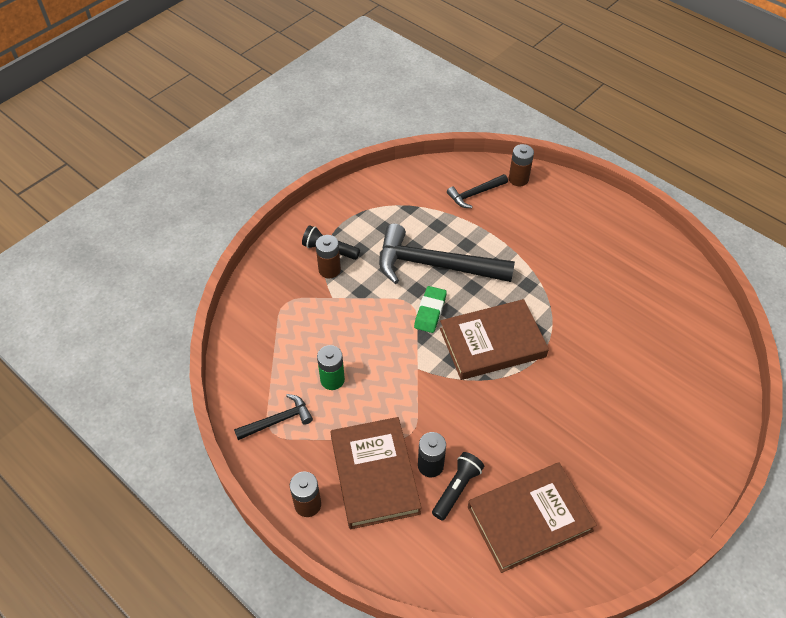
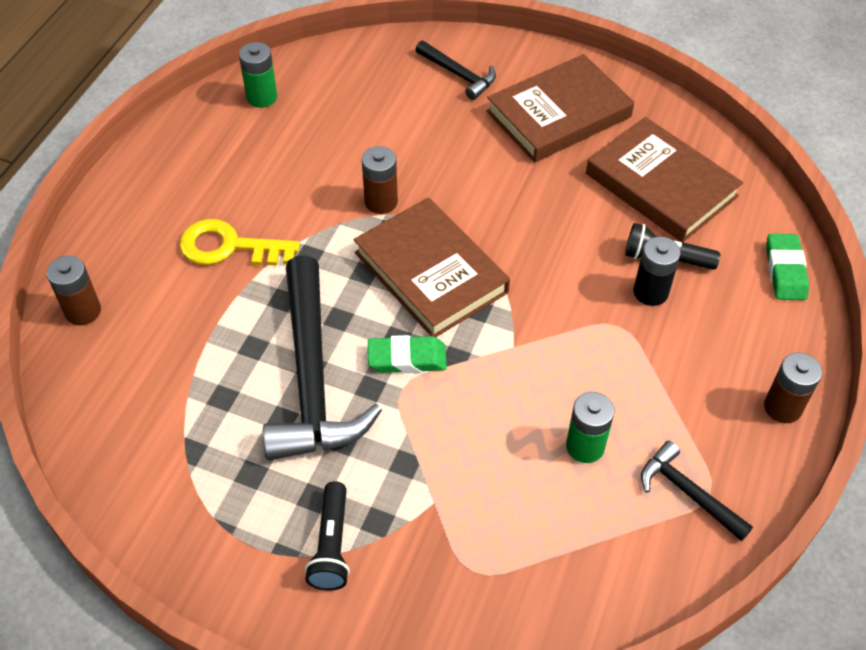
camera: 110 degrees left, 0 degrees up
brown battery [316,235,341,278] -> brown battery moved to [362,146,398,214]
brown book [331,417,422,529] -> brown book moved to [487,54,634,162]
black hammer [447,174,508,208] -> black hammer moved to [415,40,496,100]
none -> yellow key [179,219,300,266]
none -> green battery [239,42,277,108]
none -> green eraser [766,234,809,300]

